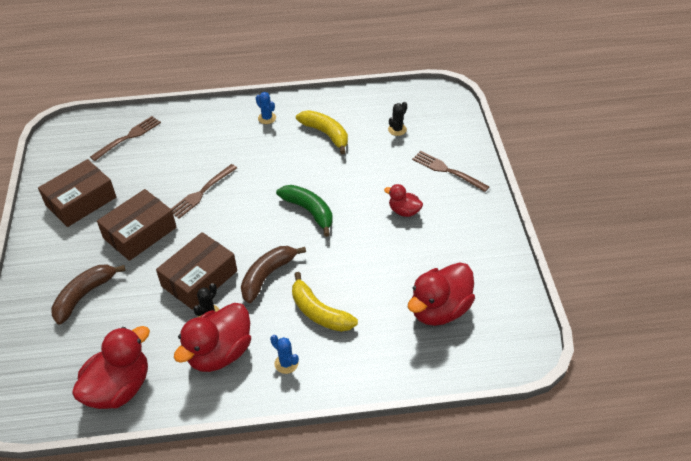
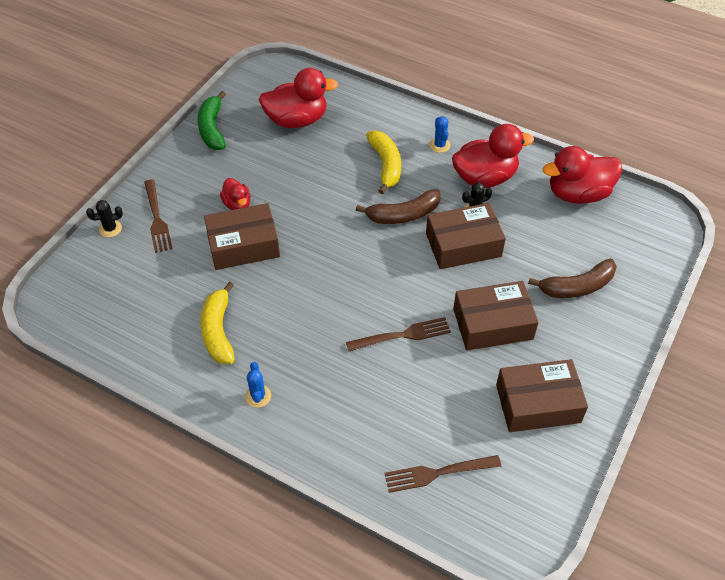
camera: 145 degrees left, 5 degrees up
green banana [276,185,333,237] -> green banana moved to [198,91,226,150]
black cactus [388,102,407,136] -> black cactus moved to [86,200,123,237]
none -> brown box [204,203,280,270]

